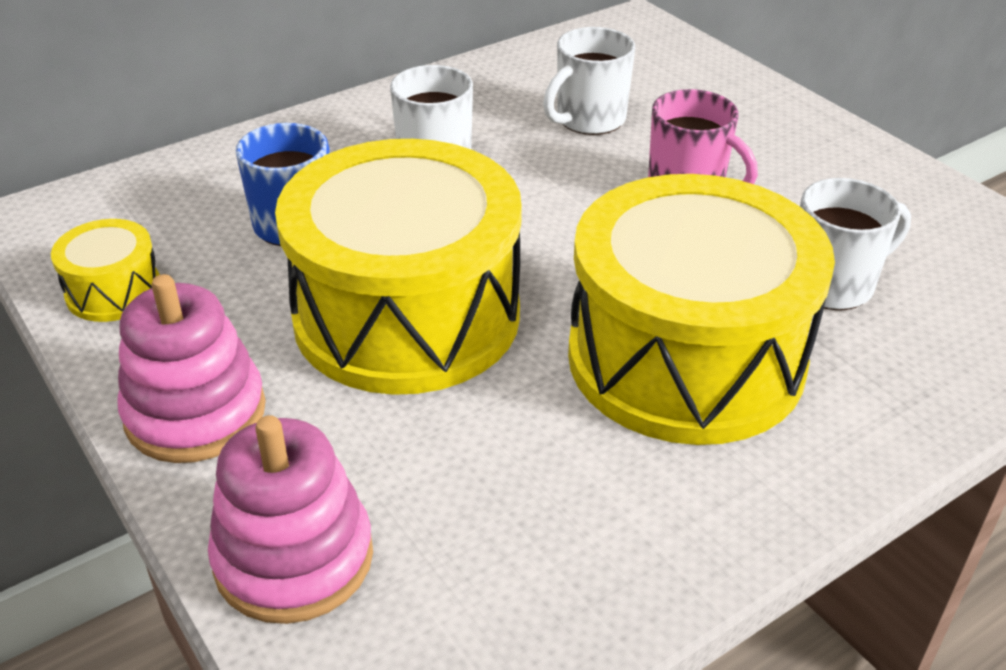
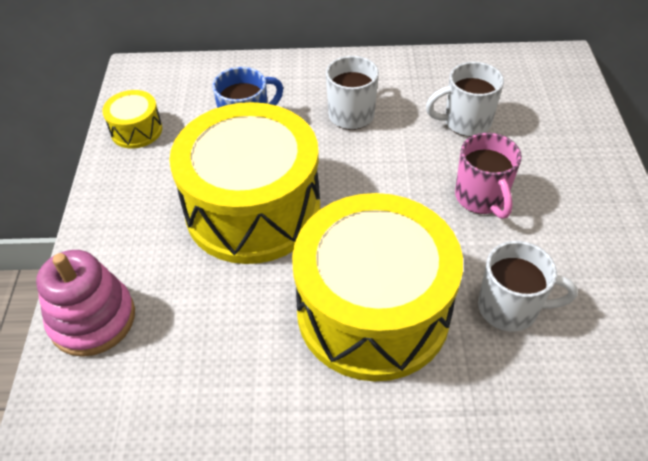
camera: 35 degrees right, 10 degrees up
pink stacking toy [117,274,266,463] -> none

